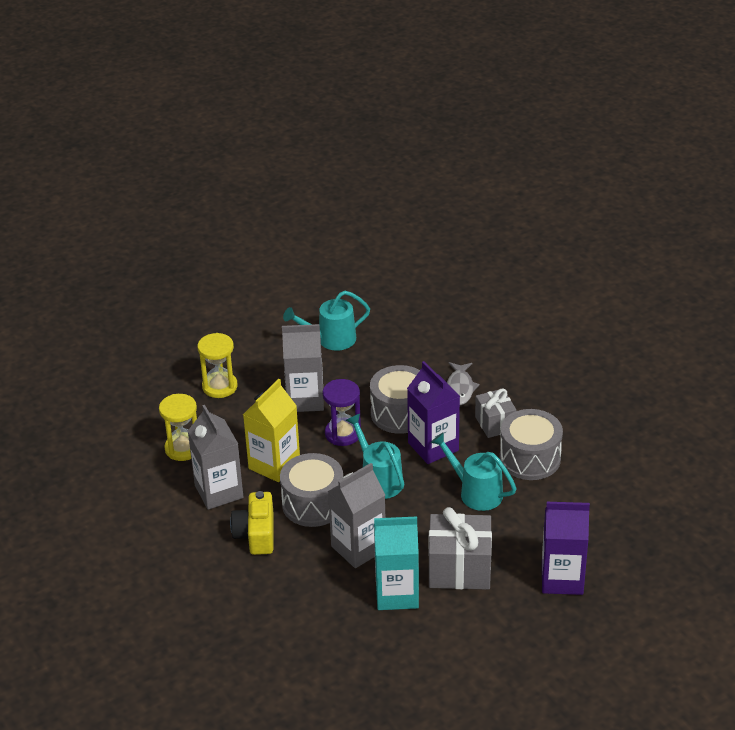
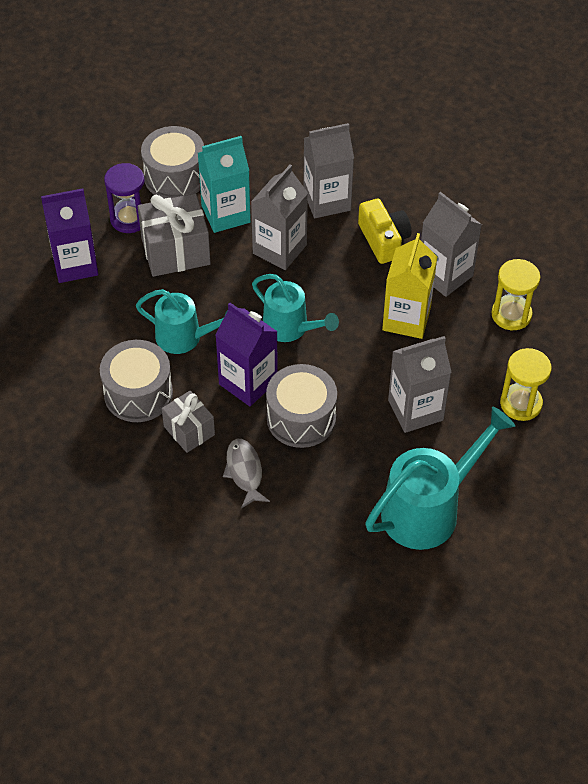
camera: 160 degrees right, 15 degrees up
grey drum [280,453,343,527] -> grey drum moved to [141,126,204,199]
turquoise watering can [283,291,370,351] -> turquoise watering can [365,406,515,550], size x1.56
purple hourglass [322,379,361,446] -> purple hourglass moved to [104,163,145,233]
none -> grey carton [303,123,354,218]

